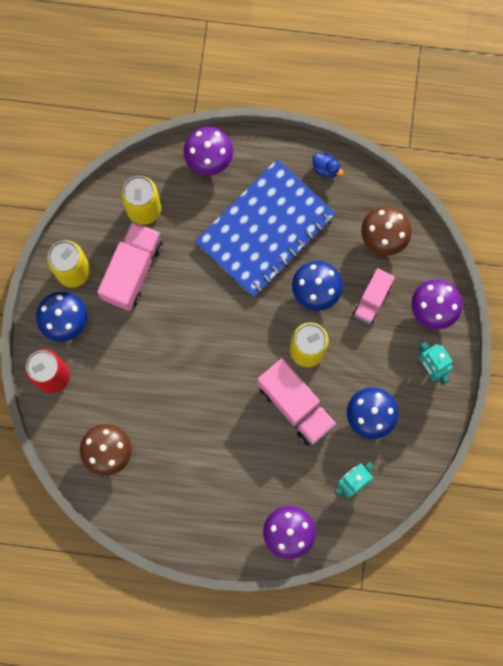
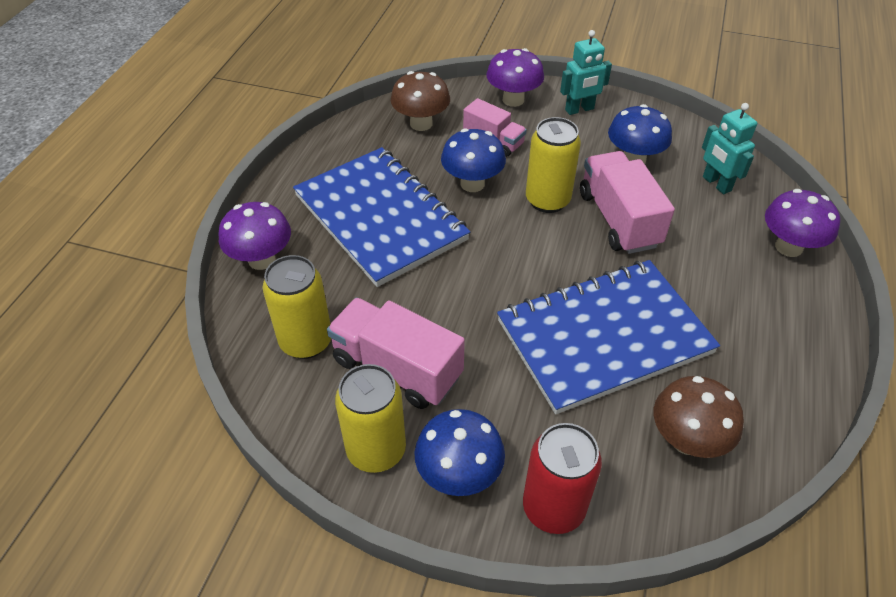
camera: 80 degrees left, 30 degrees down
pink truck [257,358,336,445] -> pink truck turned 75 degrees counterclockwise [580,151,675,254]
blue duck [312,153,344,178] -> none
none -> blue notebook [497,260,720,414]

